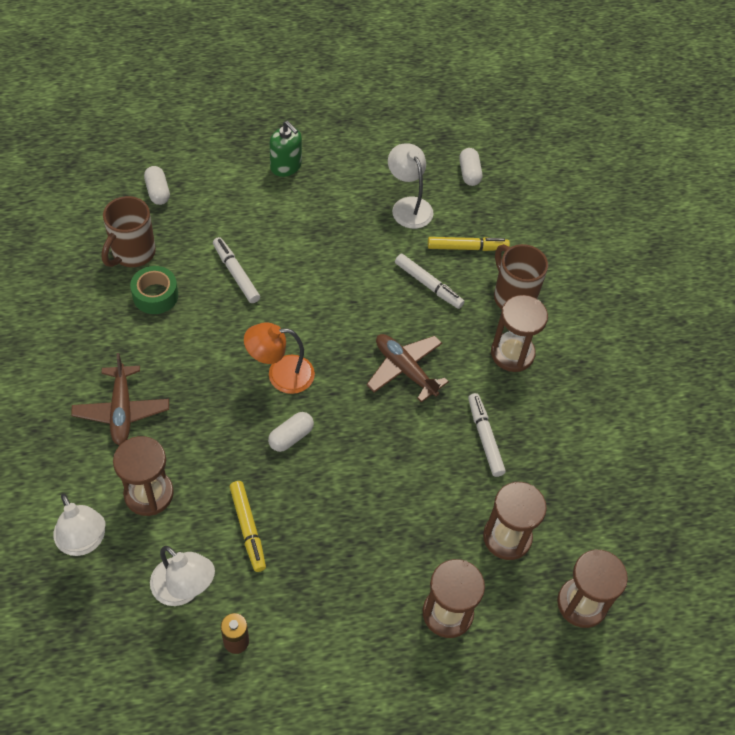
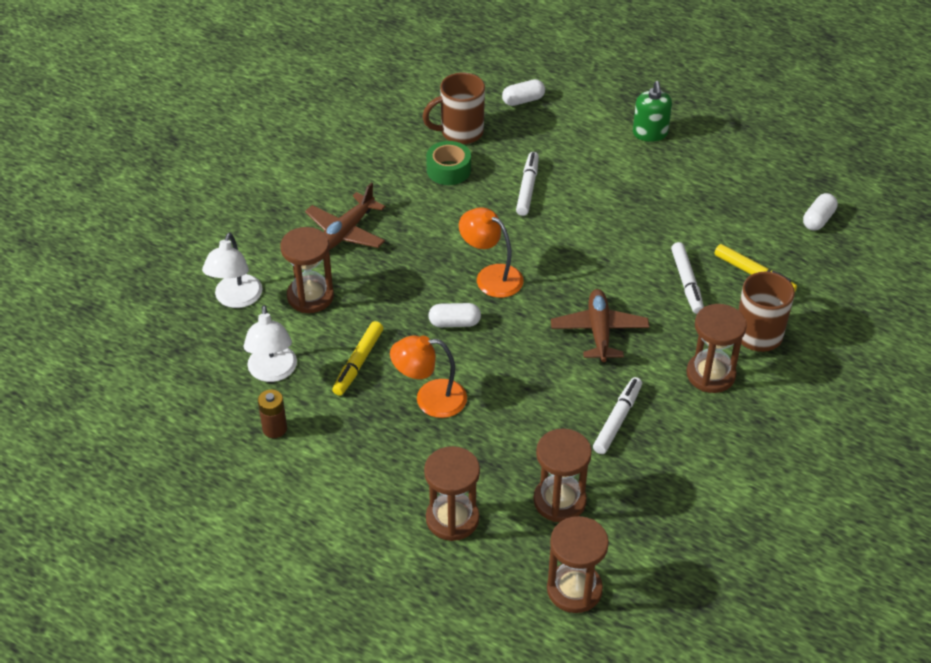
camera: 45 degrees right, 10 degrees down
white capsule [144,166,170,205] -> white capsule turned 45 degrees clockwise [502,79,545,106]
white lamp [388,143,433,229] -> none
none -> orange lamp [390,336,467,418]

